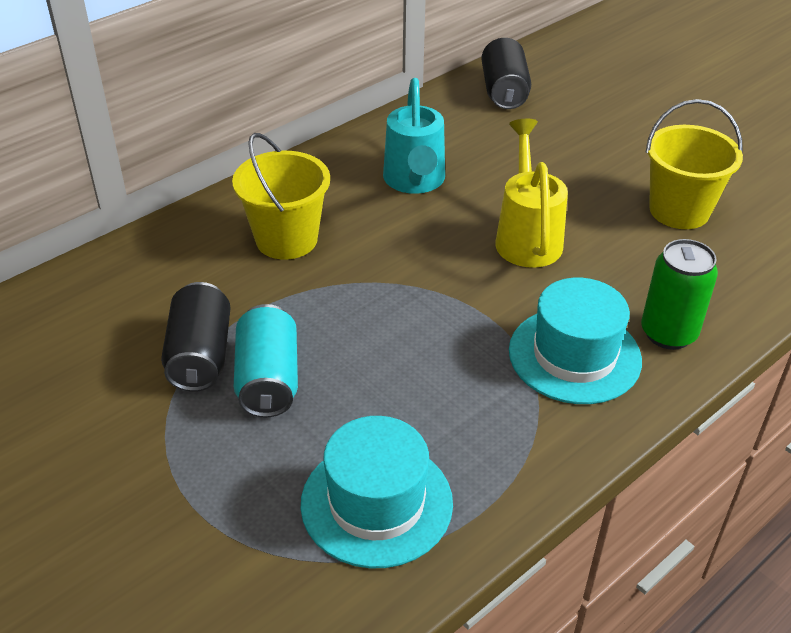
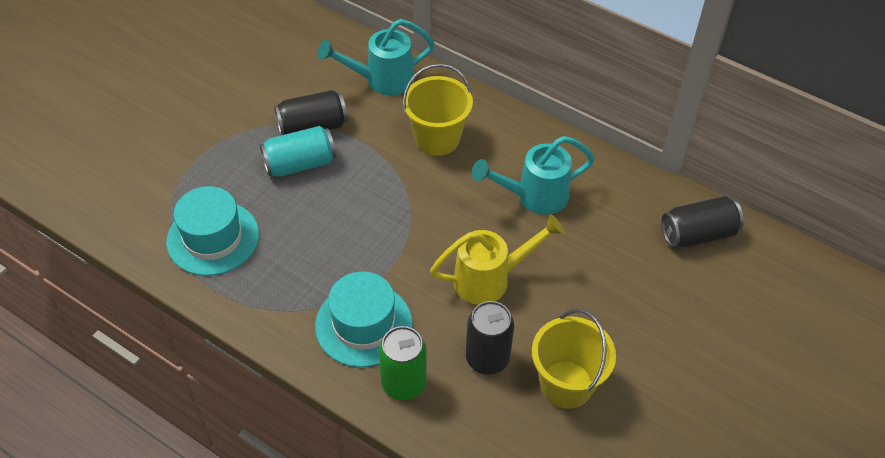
camera: 75 degrees right, 10 degrees up
none -> turquoise watering can [318,19,435,96]
none -> black can [466,301,514,375]

